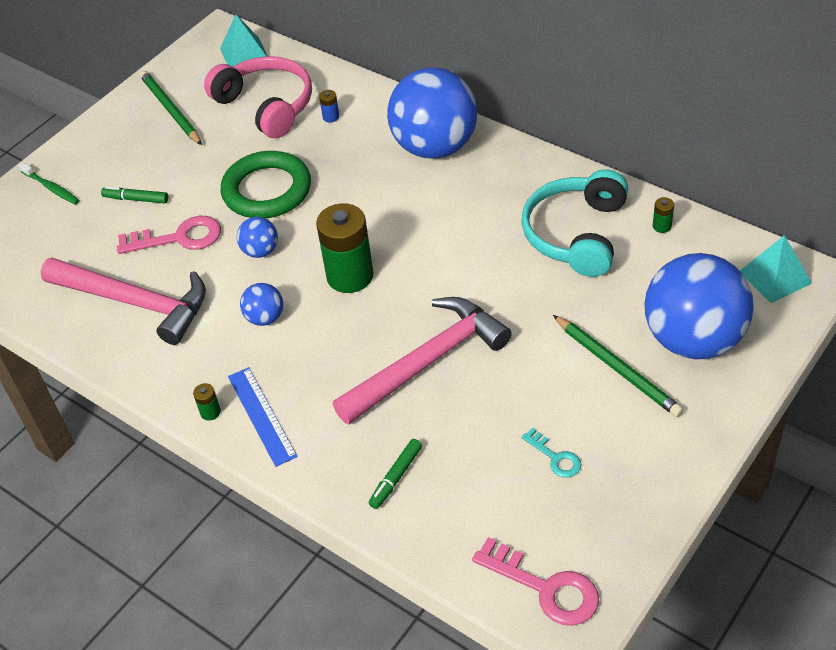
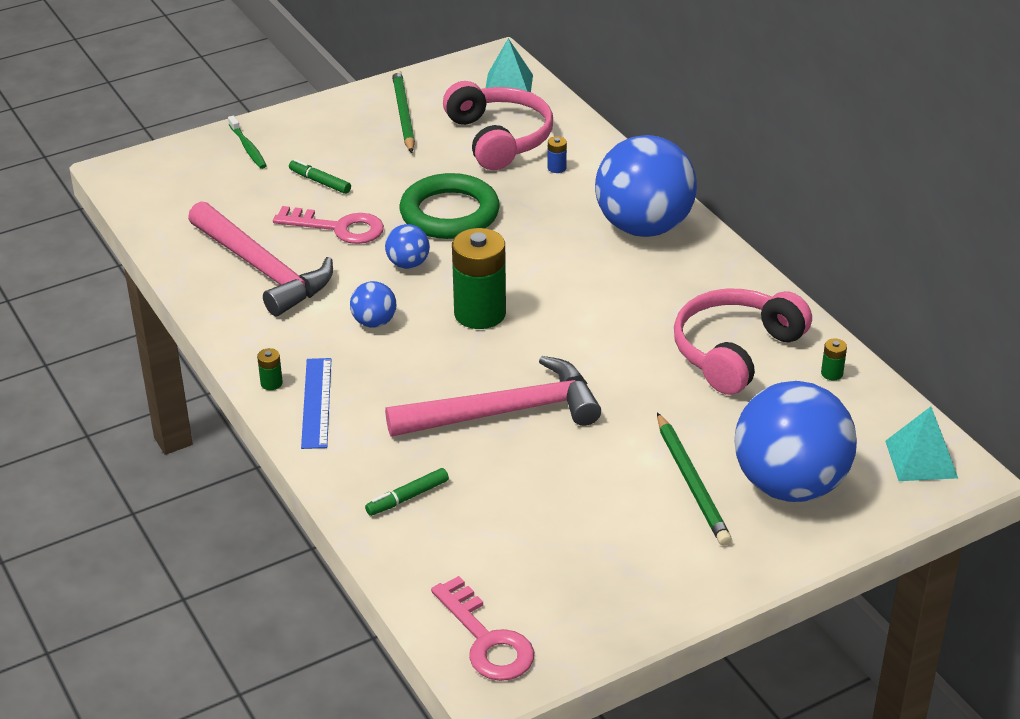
camera: 20 degrees right, 10 degrees down
turquoise headphones [521,169,628,277] -> pink headphones [674,289,812,395]
turquoise key [521,428,581,478] -> none

